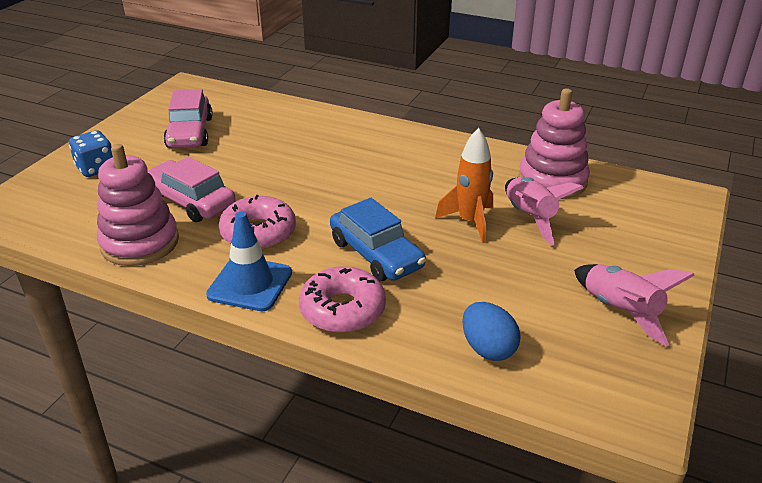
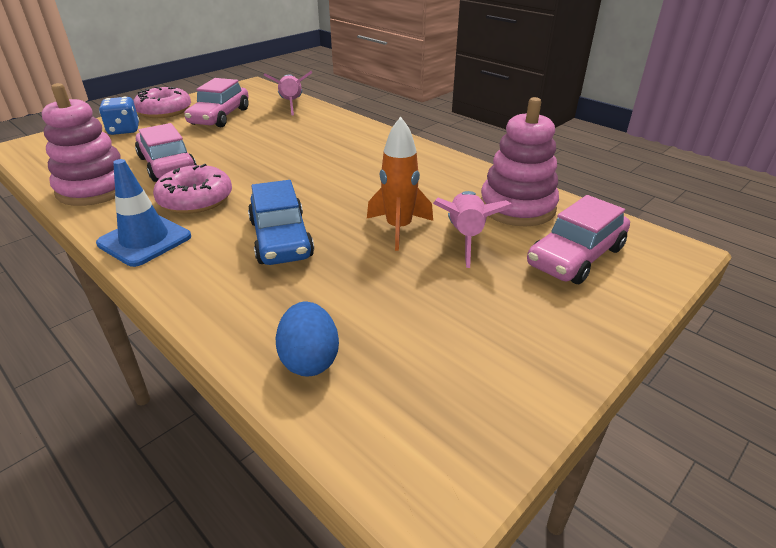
camera: 20 degrees right, 0 degrees up
pink donut [299,266,386,333] -> pink donut moved to [133,87,191,118]
pink rocket [574,264,695,347] -> pink rocket moved to [264,71,312,116]
none -> pink car [527,195,630,284]

